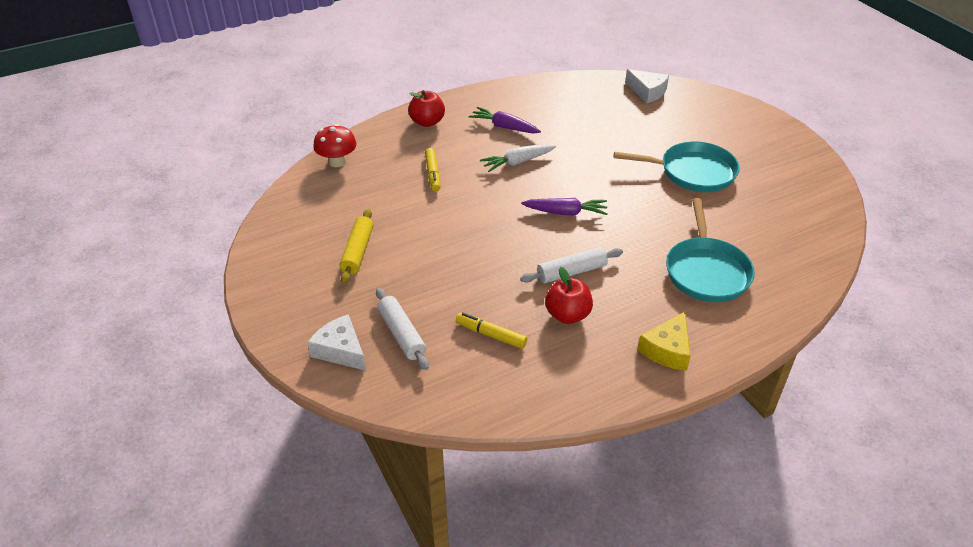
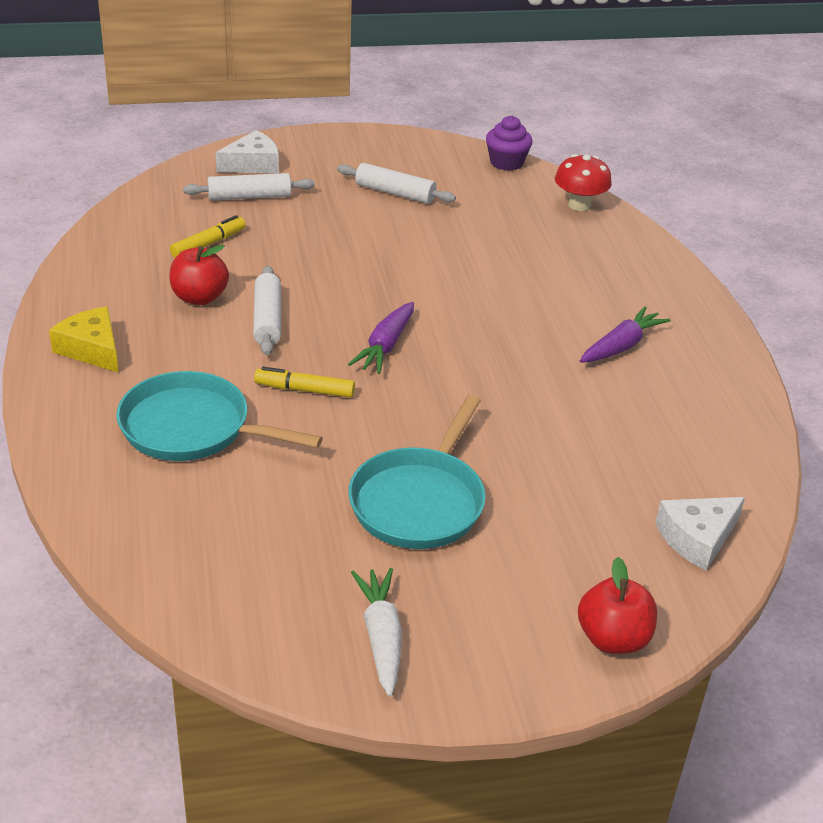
camera: 105 degrees right, 5 degrees down
yellow rolling pin [339,209,374,284] -> white rolling pin [337,163,456,204]
red apple [408,90,445,127] -> red apple moved to [578,557,657,654]
yellow marker [425,148,440,192] -> yellow marker moved to [254,367,355,398]
white carrot [480,144,556,172] -> white carrot moved to [351,568,402,697]
none -> purple cupcake [486,116,533,171]

